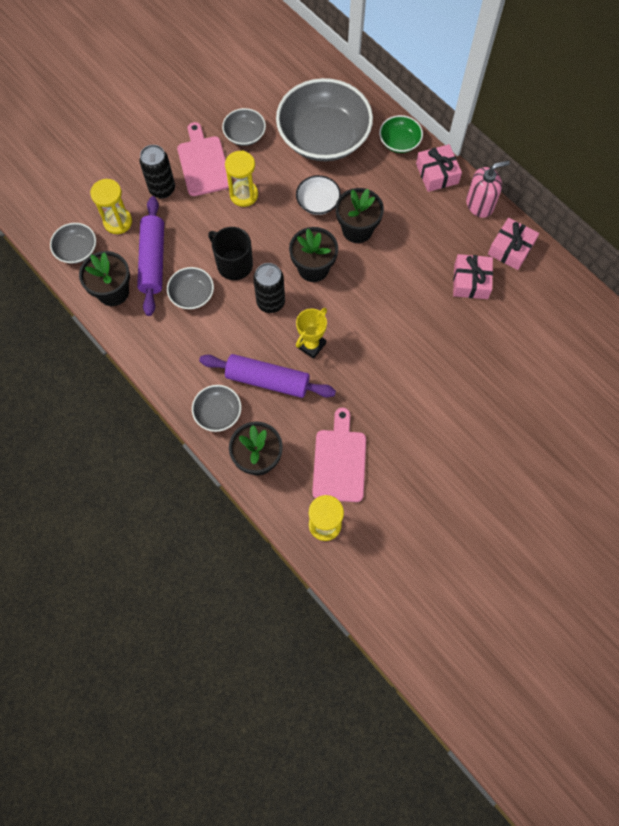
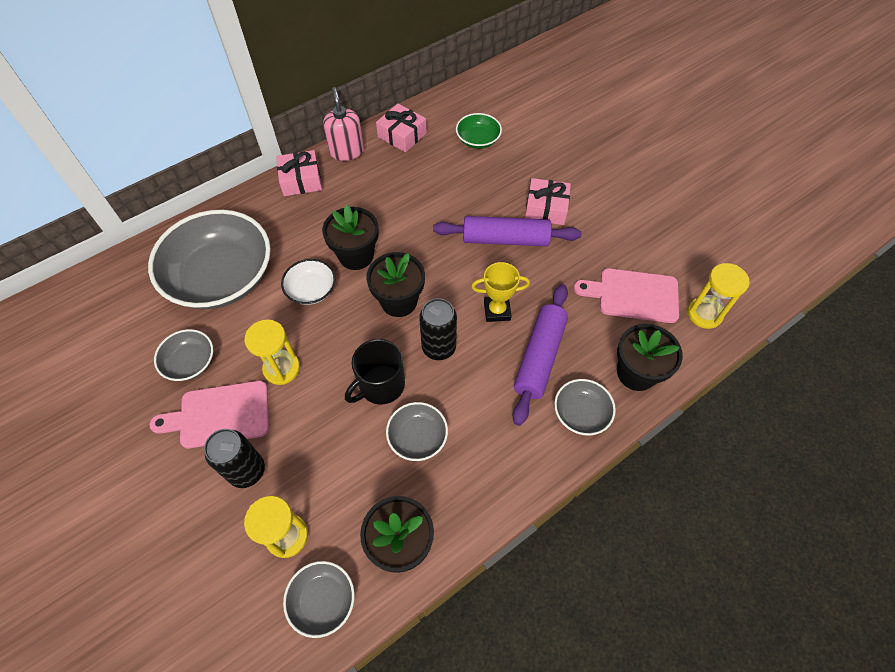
camera: 85 degrees left, 10 degrees down
purple rolling pin [137,196,164,316] -> purple rolling pin moved to [433,216,582,246]
yellow trophy [296,308,327,359] -> yellow trophy turned 45 degrees counterclockwise [471,262,530,322]
green bowl [379,115,423,153] -> green bowl moved to [456,113,502,149]
pink gift [453,254,493,299] -> pink gift moved to [525,178,571,225]

